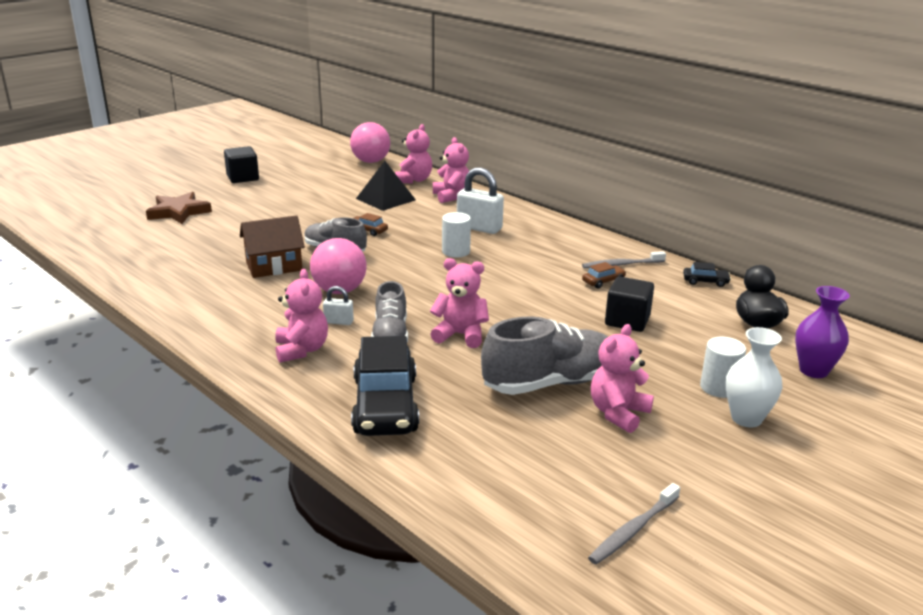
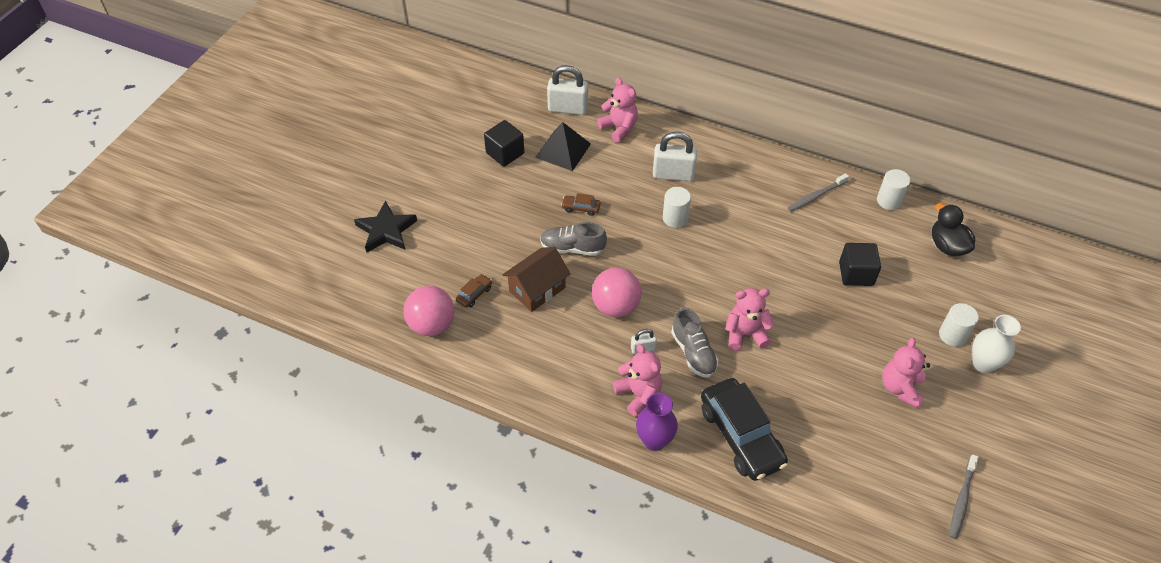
camera: 20 degrees left, 25 degrees up
brown star [146,191,212,224] -> black star [354,200,417,253]
black cube [224,146,259,183] -> black cube moved to [484,120,524,167]
pink ball [350,122,390,163] -> pink ball moved to [404,286,454,336]
pink teddy bear [395,124,432,184] -> white padlock [547,65,588,115]
grey shoe [481,316,608,395] -> none
brown car [582,262,626,288] -> brown car moved to [456,274,492,308]
black car [683,262,731,287] -> white cylinder [877,169,911,210]
purple vase [795,286,850,378] -> purple vase moved to [636,393,678,451]

